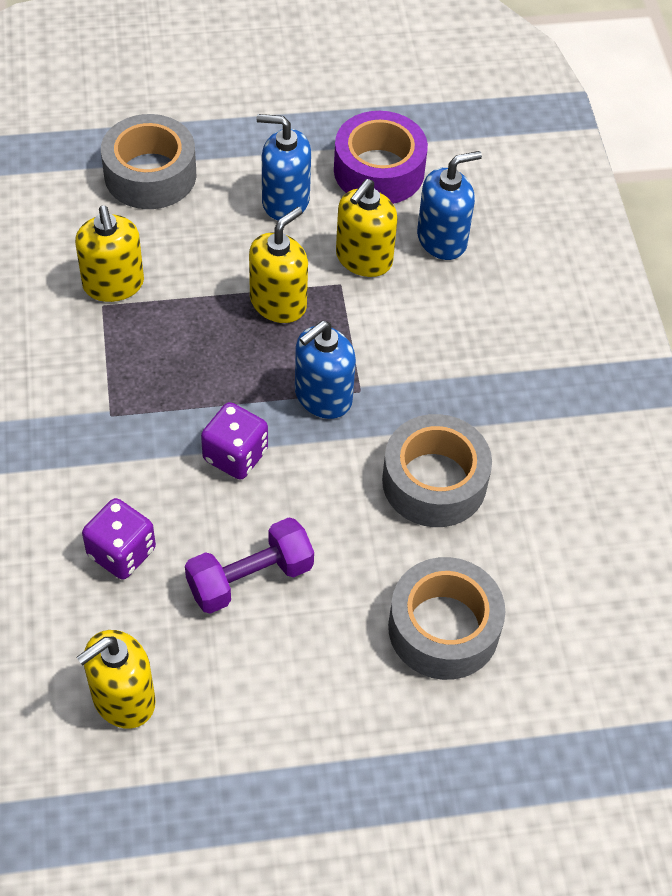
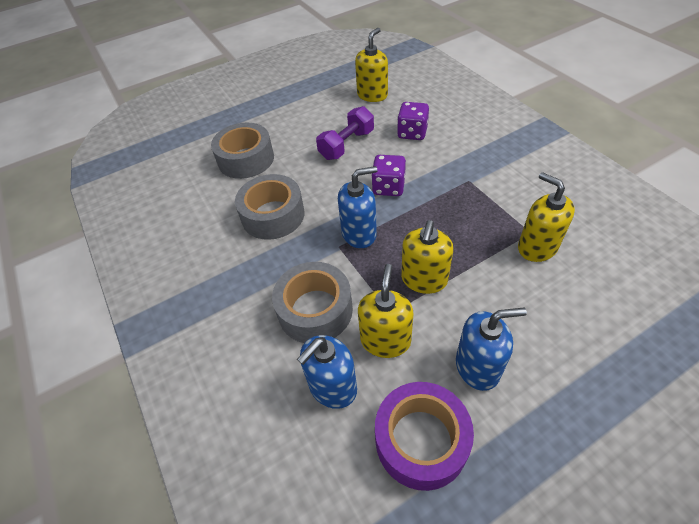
camera: 165 degrees right, 5 degrees down
grey tape [101,114,196,209] -> grey tape moved to [272,262,353,343]
blue soap dispenser [295,321,356,419] -> blue soap dispenser turned 45 degrees clockwise [338,166,377,248]

